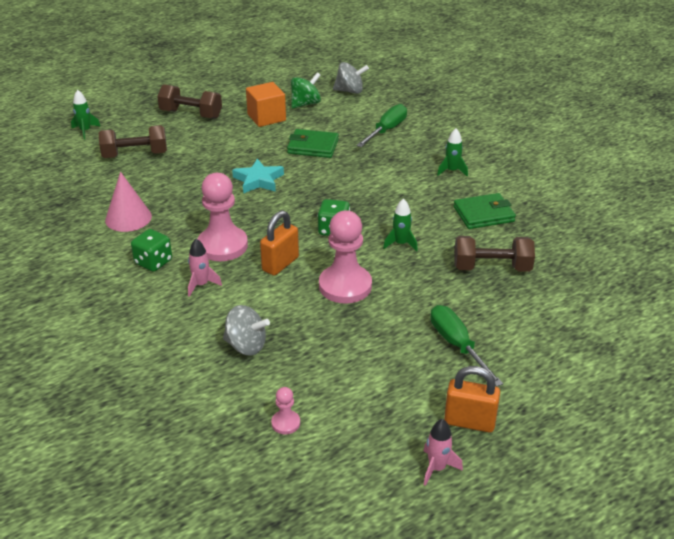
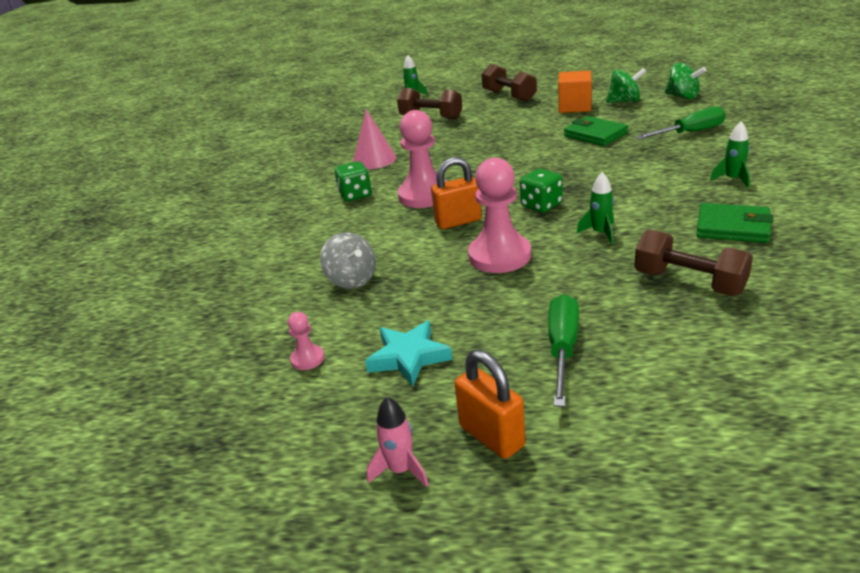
camera: 40 degrees right, 5 degrees down
pink rocket [188,239,222,297] -> none
turquoise star [232,159,284,193] -> turquoise star moved to [365,320,453,387]
grey spinning top [333,62,369,94] -> green spinning top [665,63,706,99]

